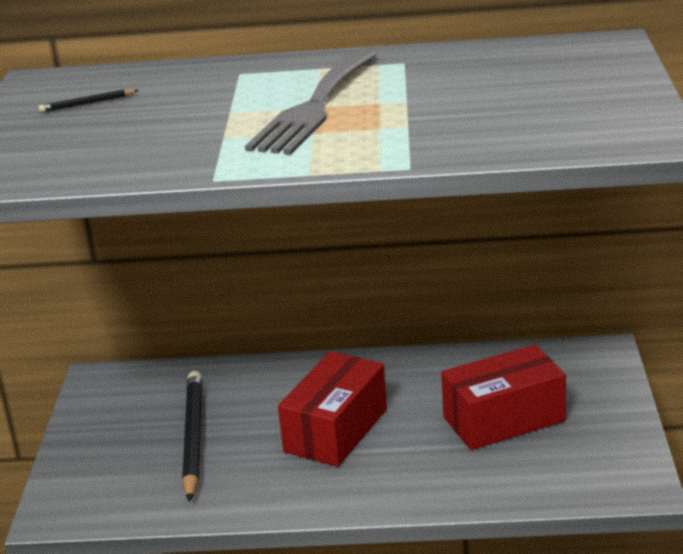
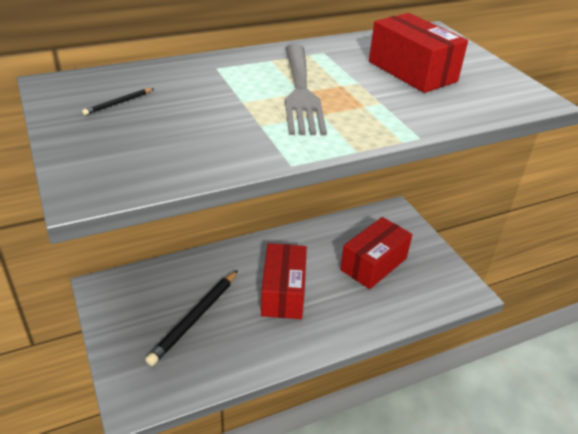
camera: 30 degrees left, 10 degrees up
black pencil [182,371,203,502] -> black pencil turned 120 degrees counterclockwise [145,270,238,366]
none -> red box [369,13,468,93]

